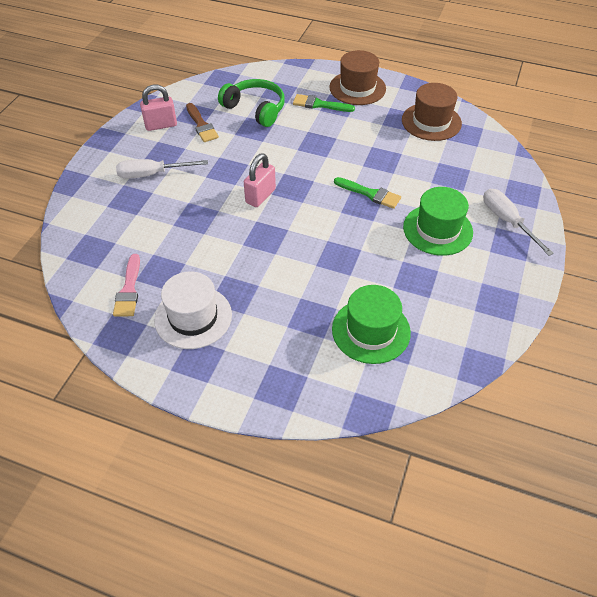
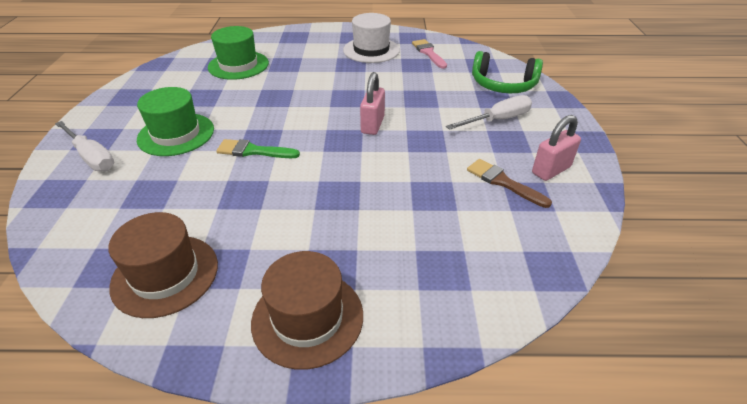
camera: 160 degrees right, 10 degrees down
green headphones [218,79,285,127] -> green headphones moved to [472,51,543,93]
green brush [293,94,355,112] -> none

